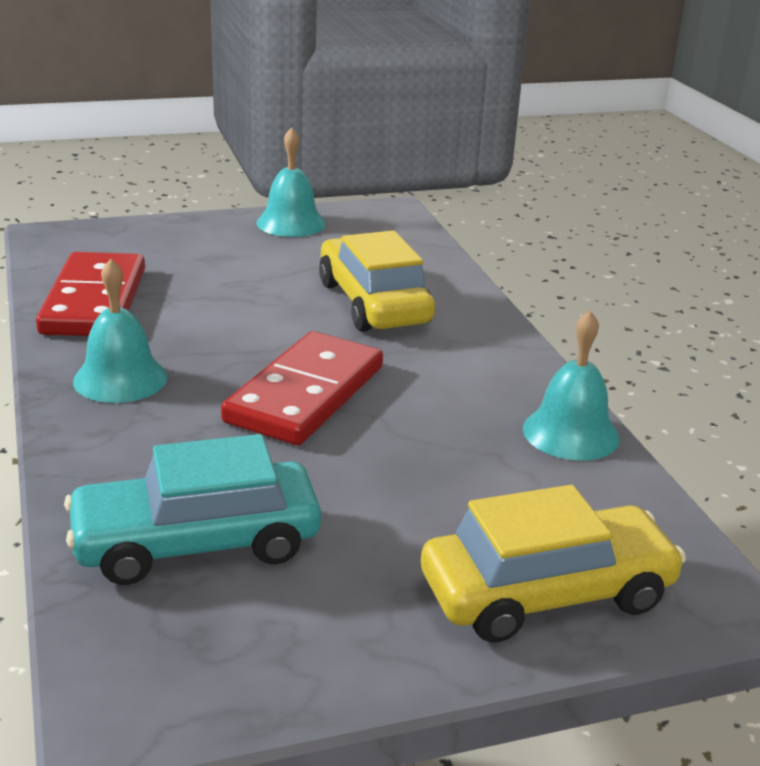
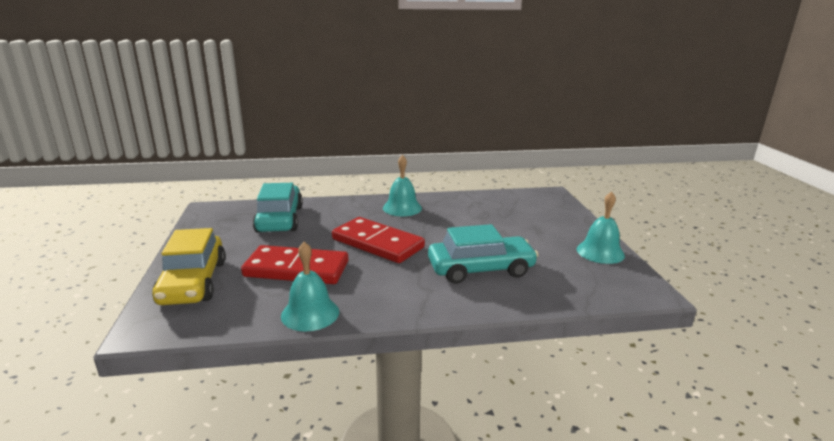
camera: 100 degrees right, 5 degrees down
red domino [36,252,145,336] -> red domino moved to [241,245,348,284]
yellow car [319,231,435,332] -> turquoise car [428,224,539,284]

